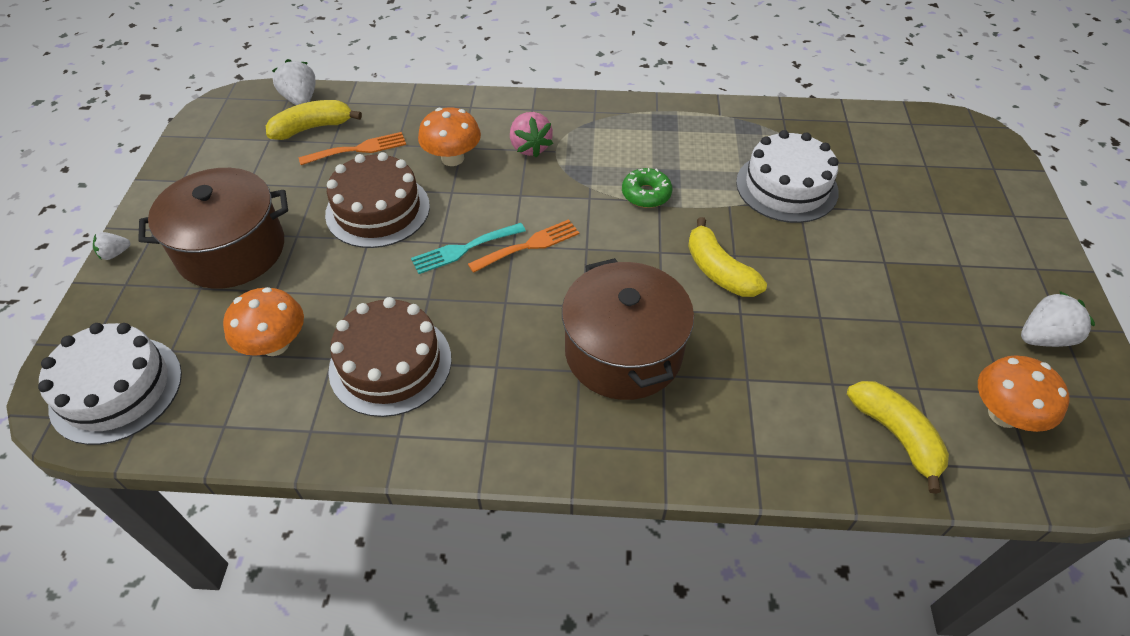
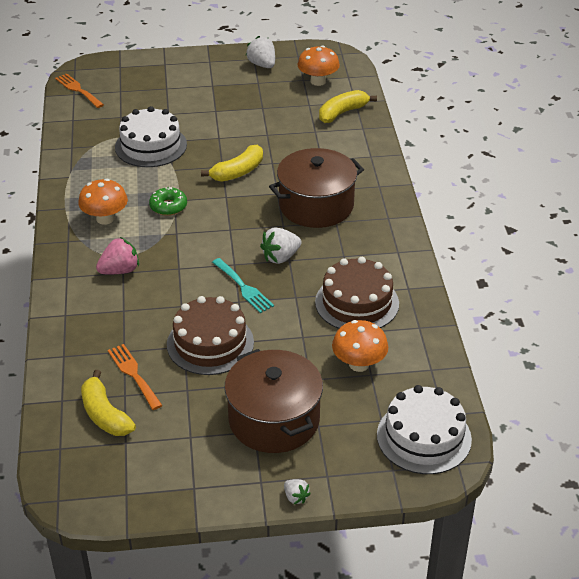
camera: 100 degrees left, 10 degrees down
white strawberry [272,59,315,105] -> white strawberry moved to [260,228,302,264]
orange mushroom [418,108,481,166] -> orange mushroom moved to [78,179,128,225]
orange fork [468,219,579,273] -> orange fork moved to [55,74,104,108]

